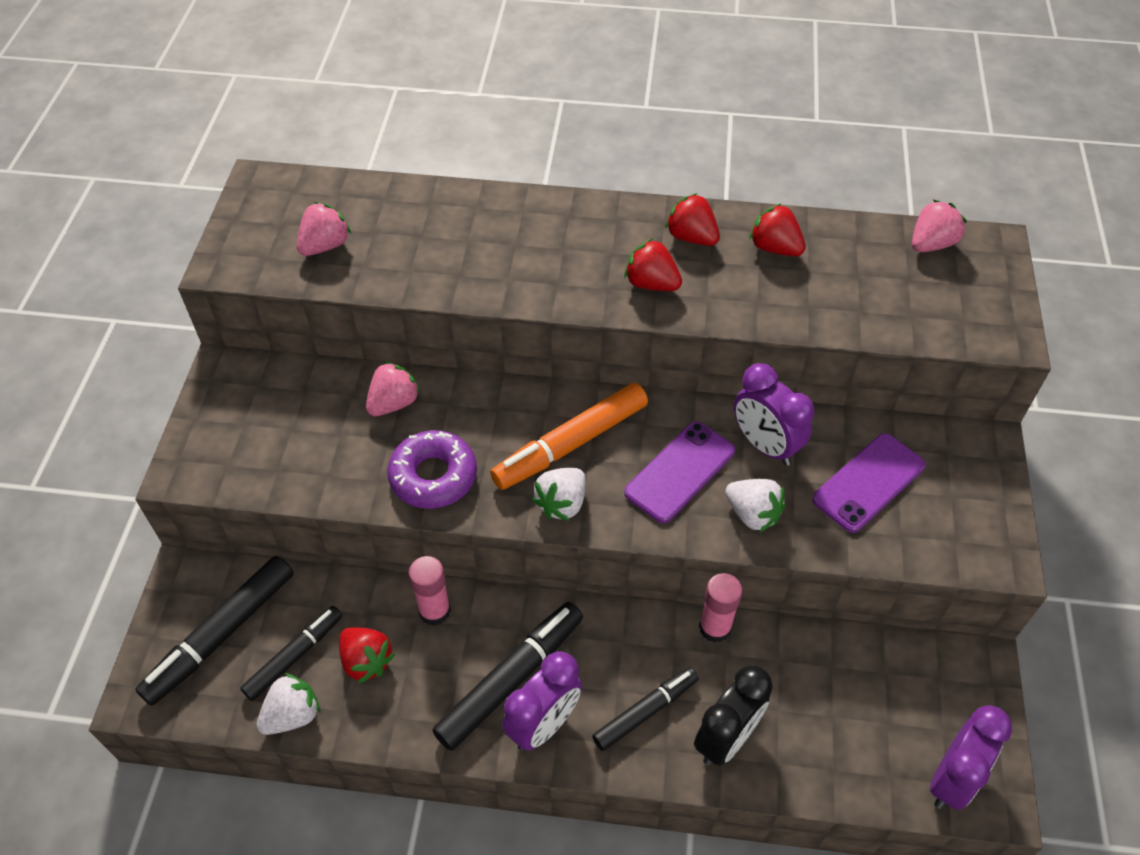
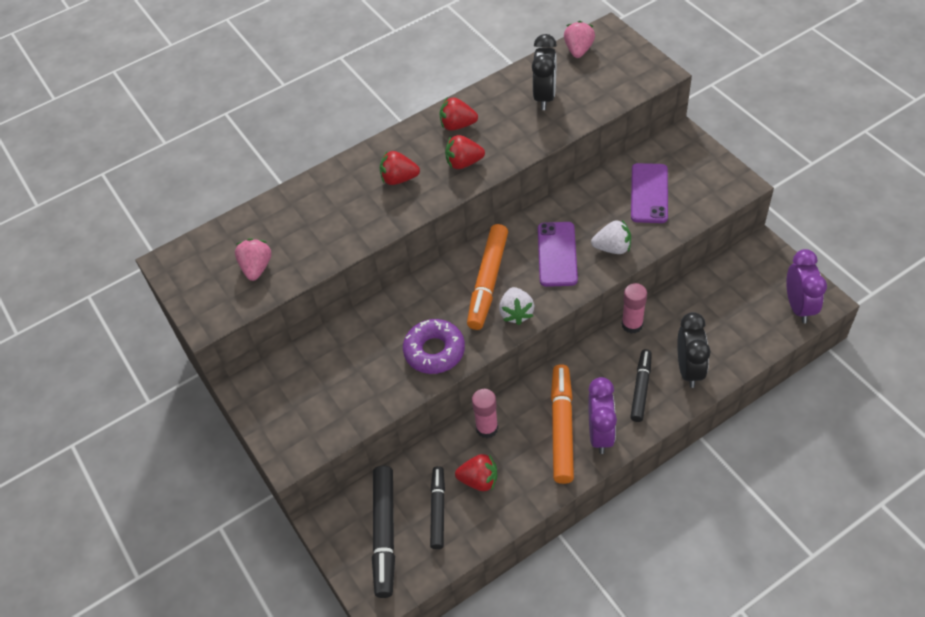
camera: 35 degrees left, 0 degrees up
white strawberry [257,673,320,735] -> none
pink strawberry [366,361,421,416] -> none
black marker [432,602,583,751] -> orange marker [551,364,574,484]
purple clock [734,363,814,466] -> none
red strawberry [749,203,806,256] -> red strawberry moved to [380,151,420,185]
none -> black clock [532,34,557,110]

